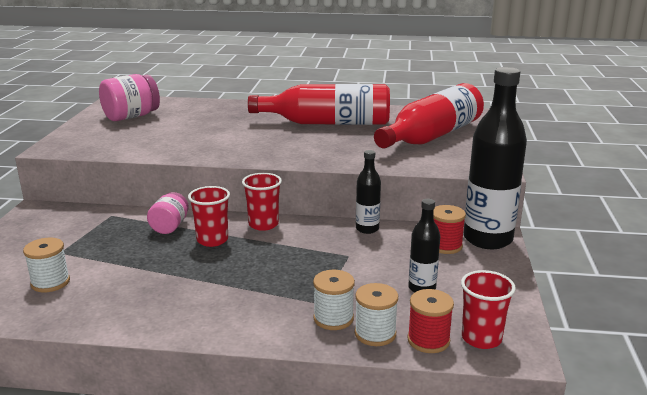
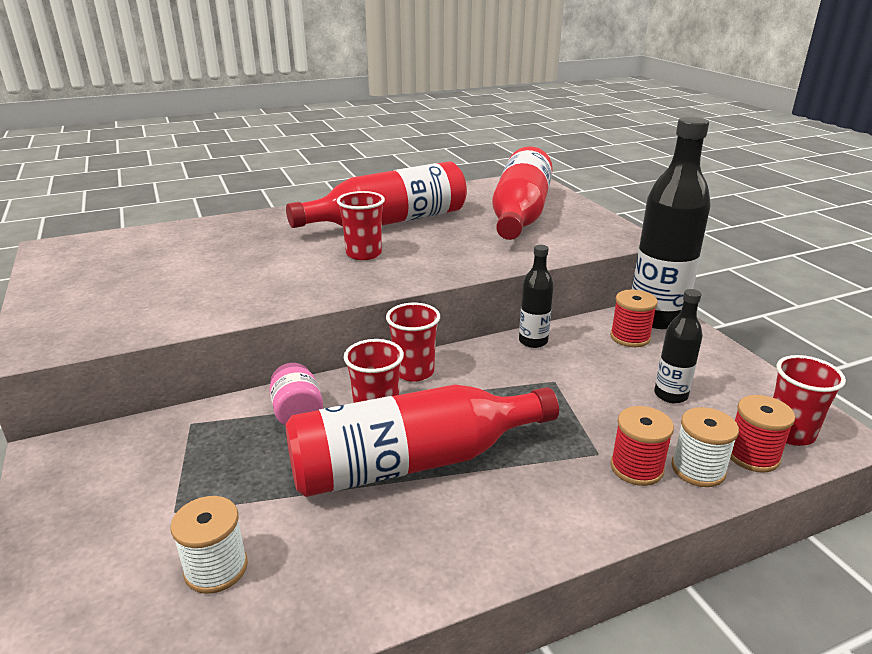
camera: 30 degrees left, 5 degrees up
pink jar [99,74,160,121] -> none
white spool [313,270,355,330] -> red spool [610,406,674,486]
none -> red bottle [285,384,559,497]
none -> red cup [337,191,385,260]

